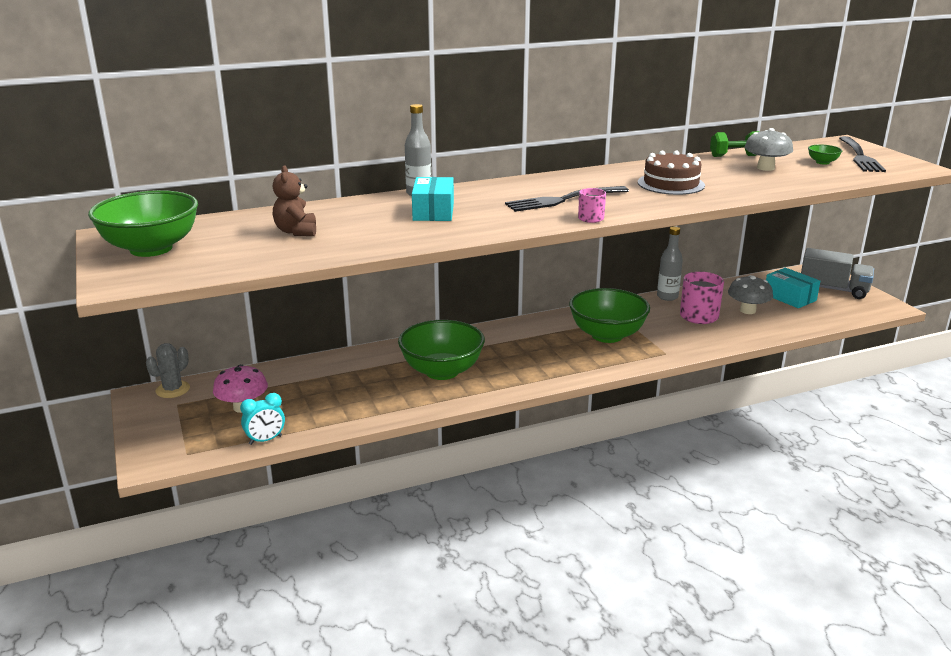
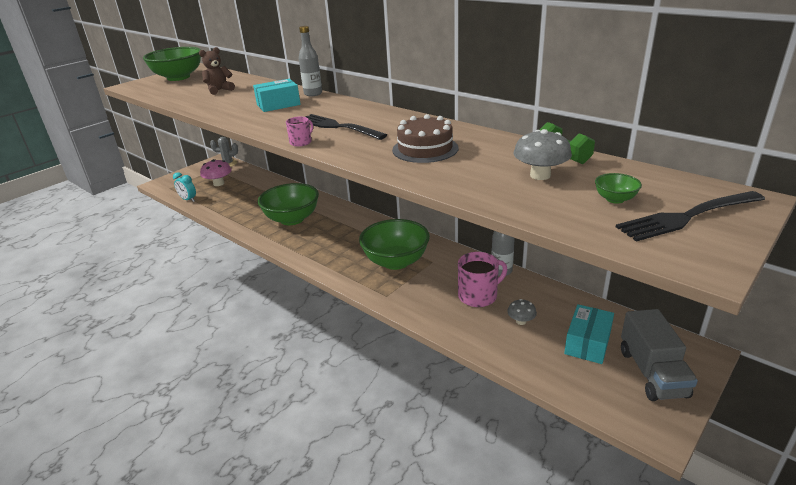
camera: 65 degrees right, 5 degrees up
grey mushroom [728,275,773,314] -> grey mushroom [507,299,537,325], size x0.60

